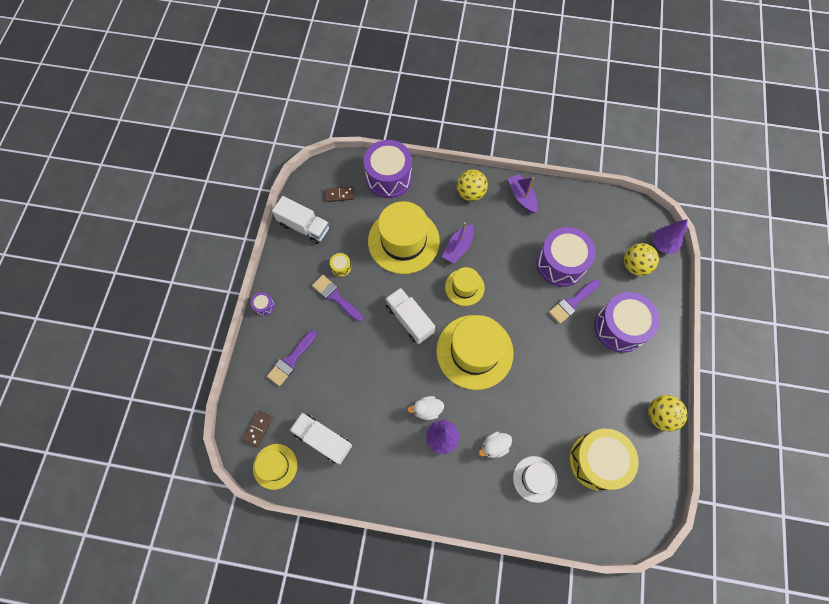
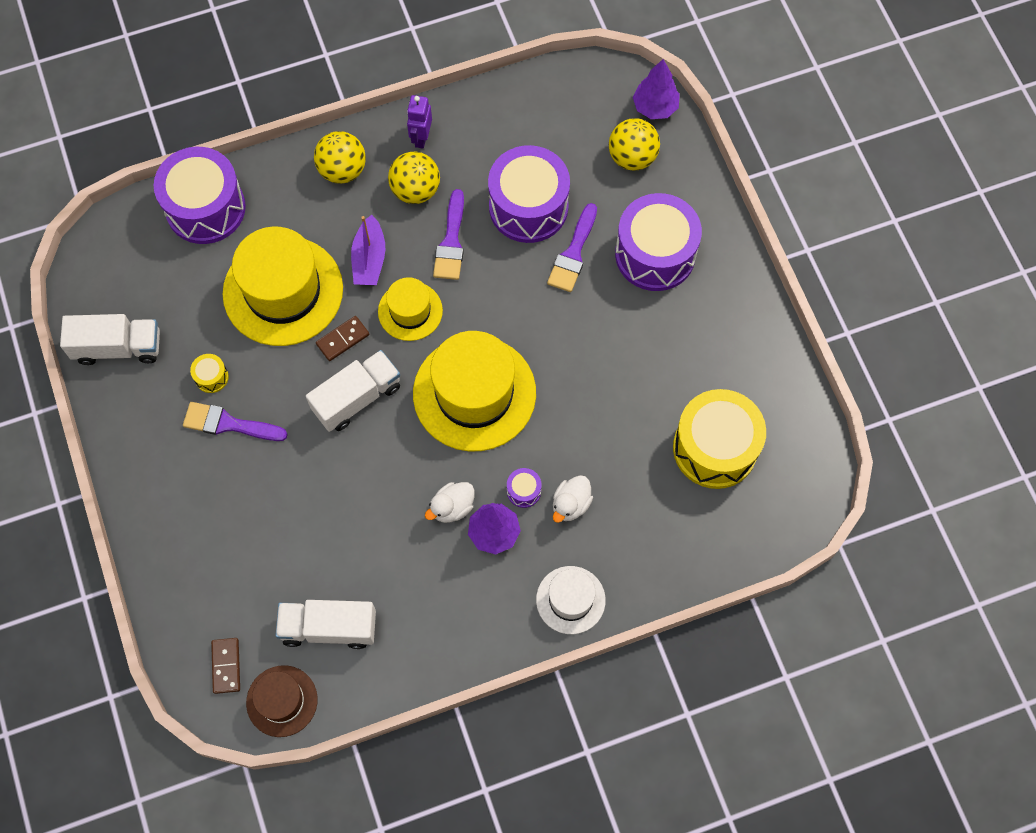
camera: 30 degrees left, 0 degrees up
purple drum [251,292,275,316] -> purple drum moved to [507,468,542,508]
yellow hat [253,444,297,490] -> brown hat [246,665,317,737]
purple brush [267,330,317,386] -> purple brush moved to [433,189,464,280]
brown domino [325,186,355,202] -> brown domino moved to [316,316,369,361]
white truck [385,288,435,344] -> white truck turned 120 degrees clockwise [306,350,400,432]
purple boat [508,174,538,213] -> purple robot [407,95,432,149]
white hat [513,456,558,503] -> white hat moved to [536,566,606,634]
yellow ball [648,395,688,432] -> yellow ball moved to [388,152,440,204]

